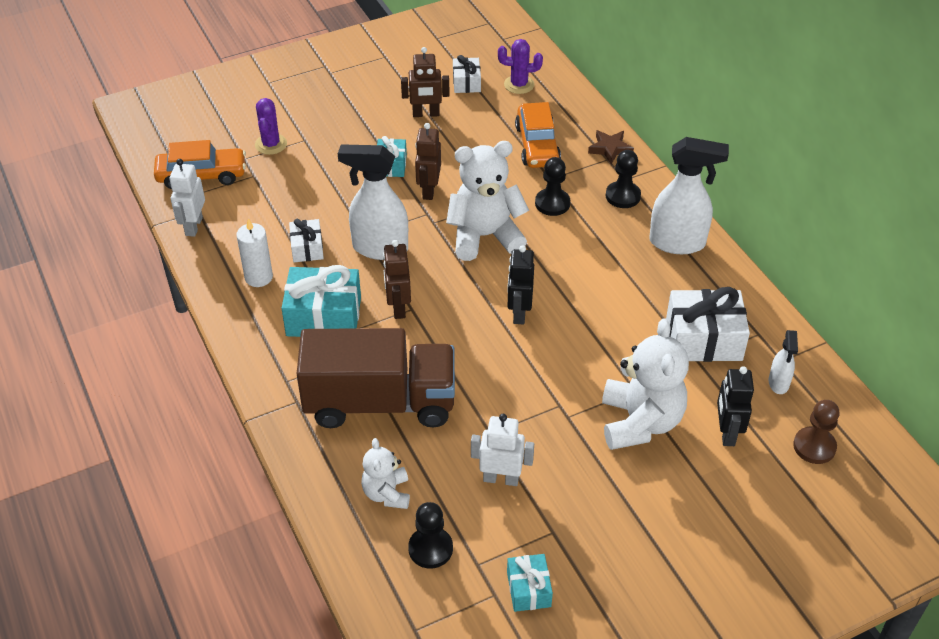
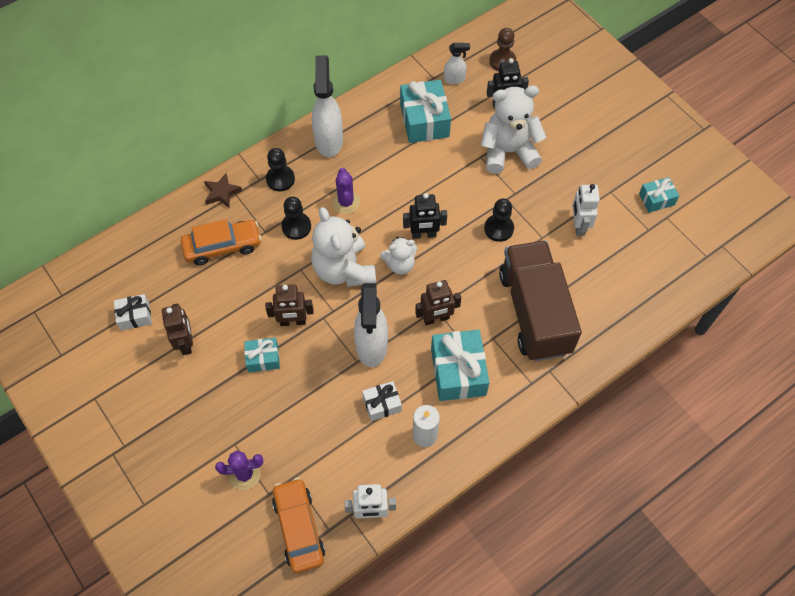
camera: 100 degrees left, 15 degrees up
white teddy bear [361,438,410,509] -> white teddy bear moved to [380,236,417,275]
black pawn [408,502,453,569] -> black pawn moved to [484,199,514,242]
purple cactus [498,39,543,94] -> purple cactus moved to [332,168,360,214]
white gift [666,287,750,362] -> turquoise gift [400,80,451,143]

